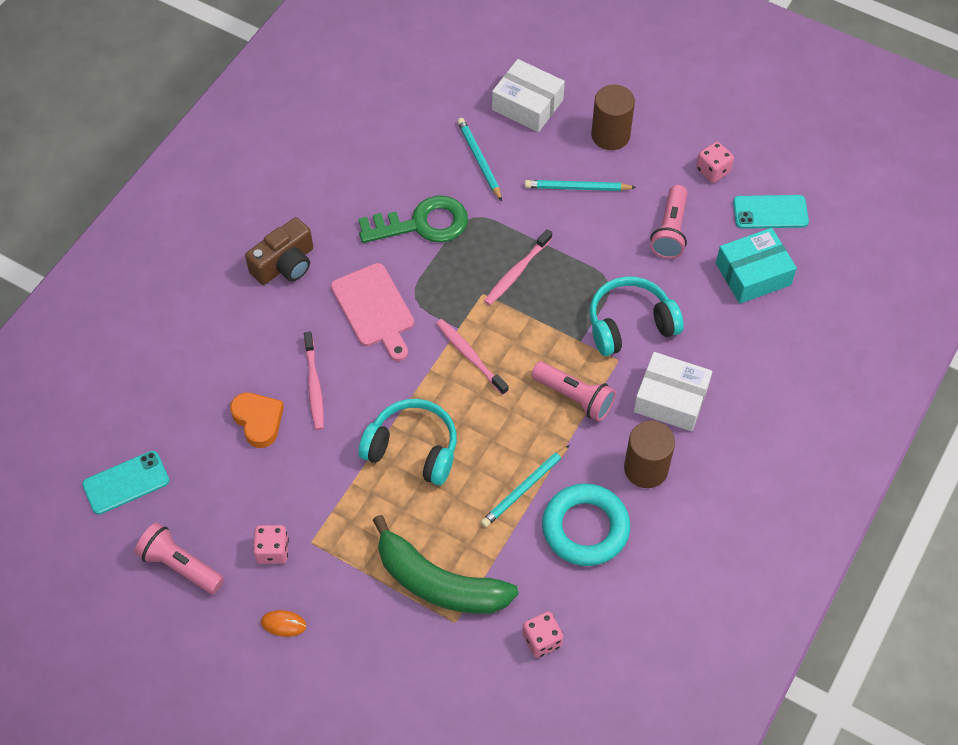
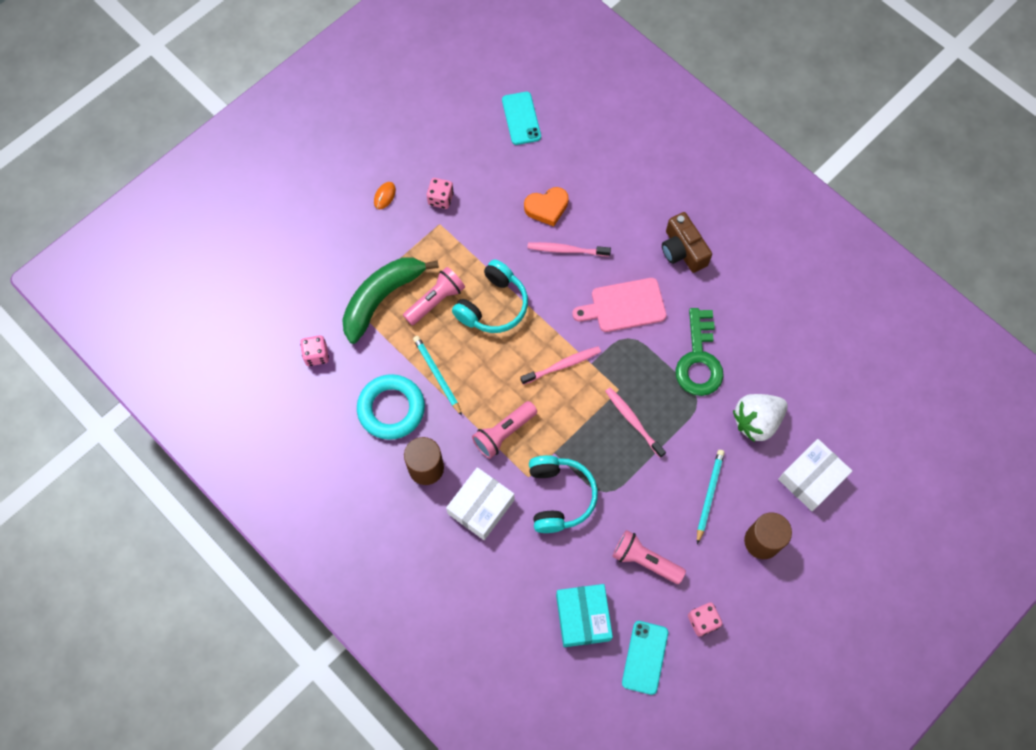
camera: 105 degrees right, 10 degrees up
pink flashlight [135,523,224,594] -> pink flashlight moved to [403,267,465,325]
turquoise pencil [457,118,502,201] -> white strawberry [733,394,788,442]

